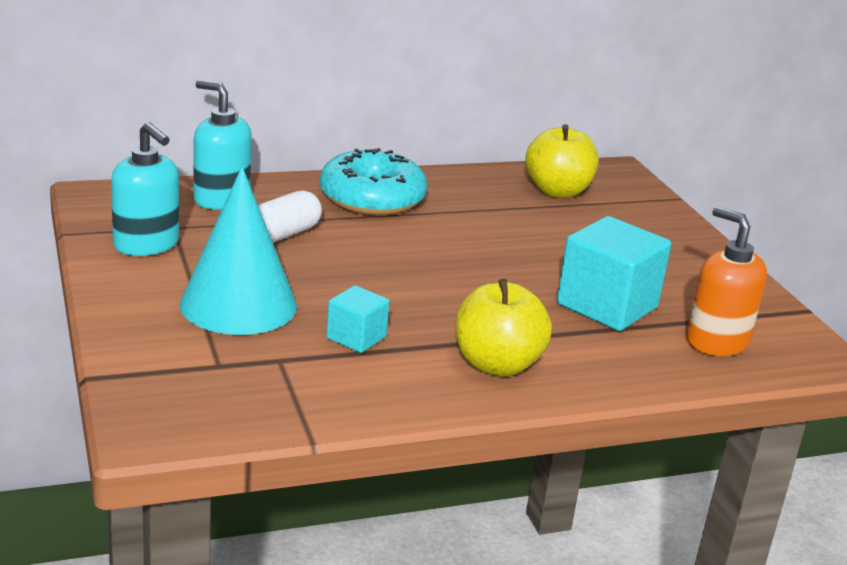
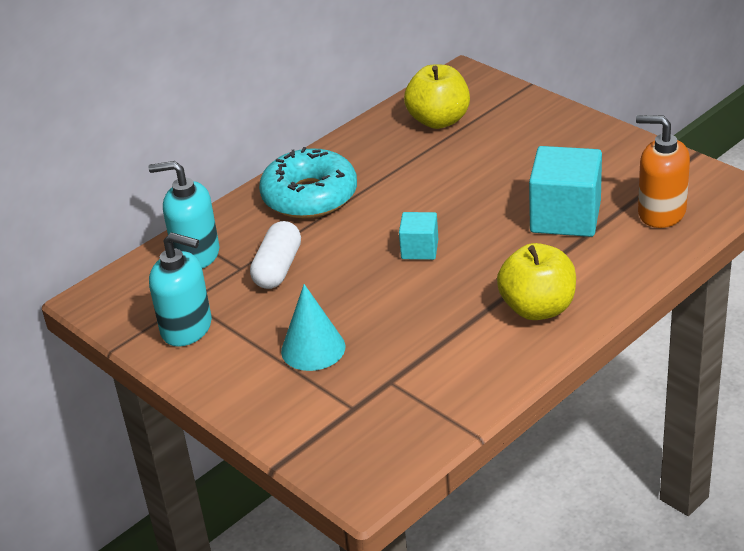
camera: 20 degrees left, 10 degrees up
turquoise cone [180,167,297,335] -> turquoise cone [281,284,345,371], size x0.64
turquoise cube [326,285,390,353] -> turquoise cube moved to [399,212,438,260]

